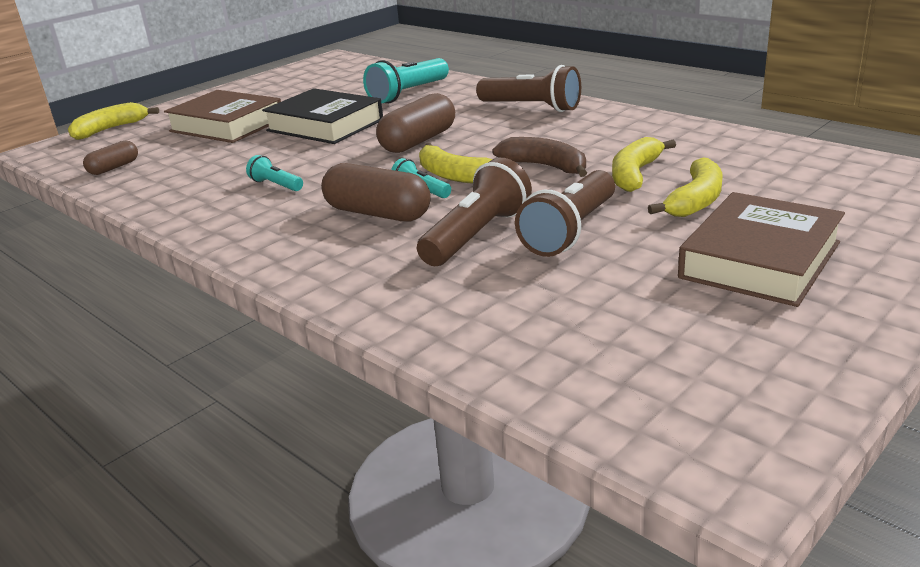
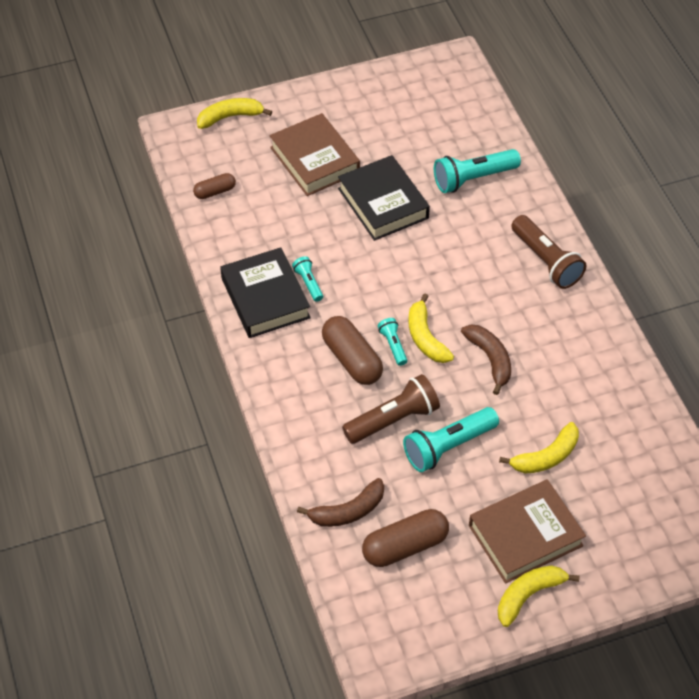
camera: 25 degrees right, 25 degrees up
brown capsule [376,93,455,153] -> brown capsule moved to [362,509,449,567]
brown flashlight [515,170,615,257] -> turquoise flashlight [403,407,499,472]
yellow banana [612,137,676,192] -> yellow banana moved to [498,565,579,627]
none -> black book [220,247,311,338]
none -> brown banana [297,478,384,527]

